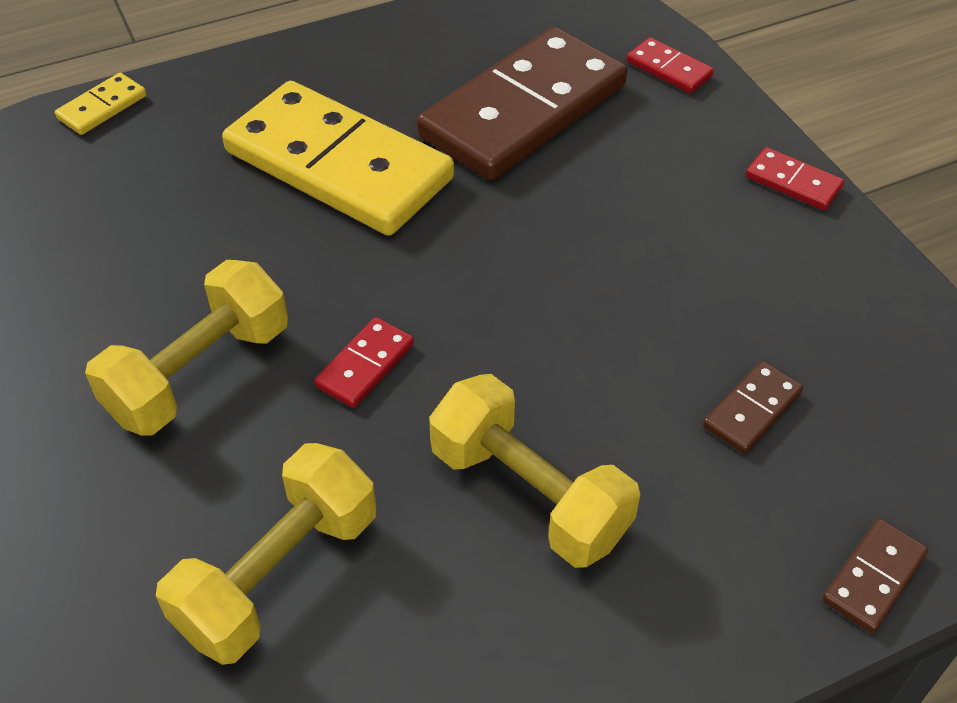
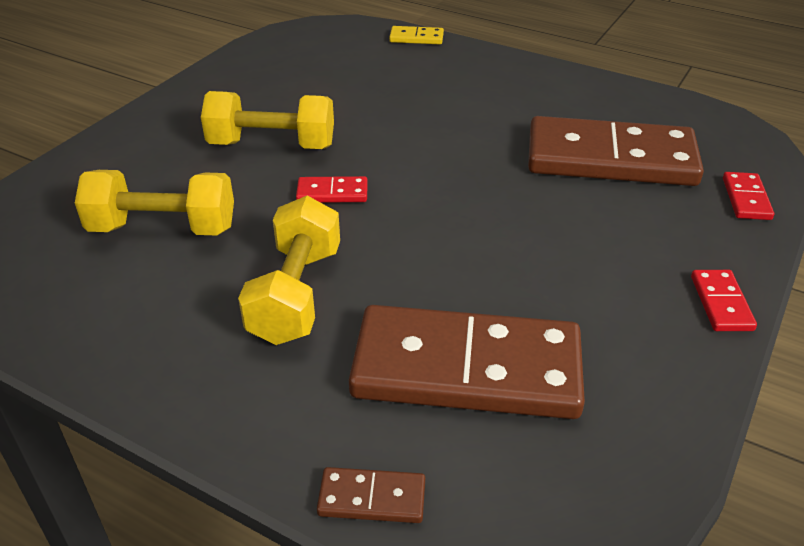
camera: 55 degrees right, 10 degrees down
yellow domino [222,81,454,236] -> none
brown domino [703,361,803,454] -> brown domino [349,305,585,419], size x2.48

